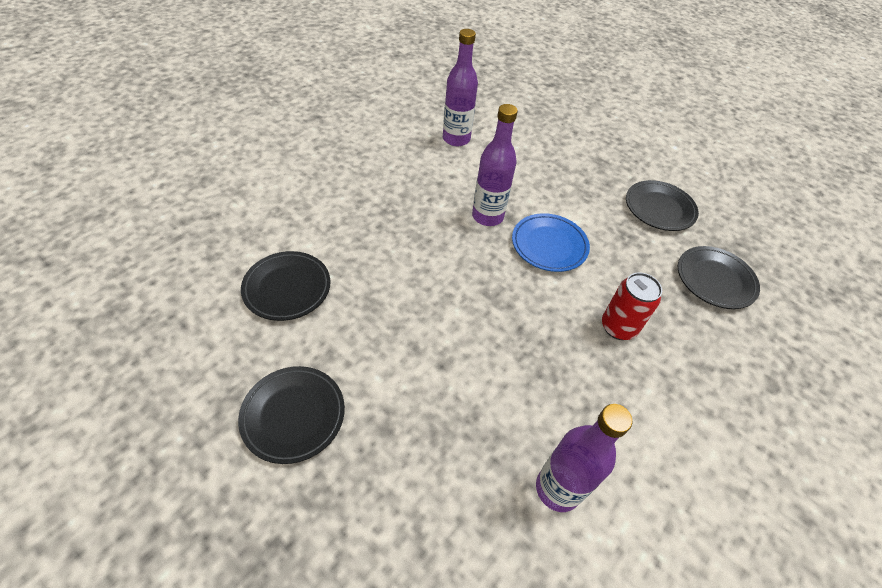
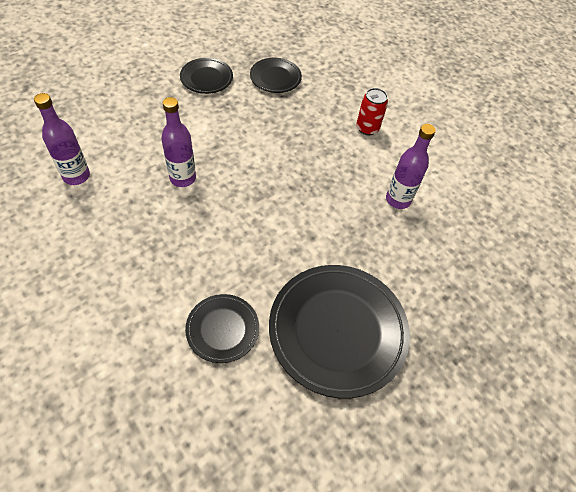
camera: 80 degrees left, 5 degrees up
black plate [238,366,345,464] -> black plate [269,265,410,398], size x1.94
blue plate [512,213,590,272] -> none
red can [602,272,662,340] -> red can moved to [356,88,388,135]

